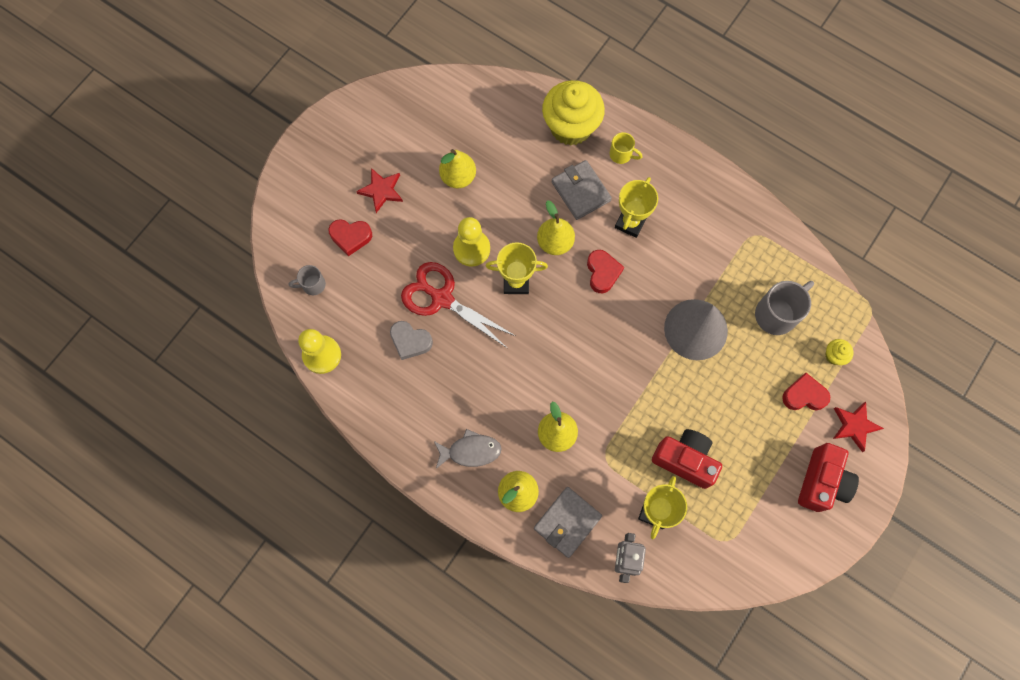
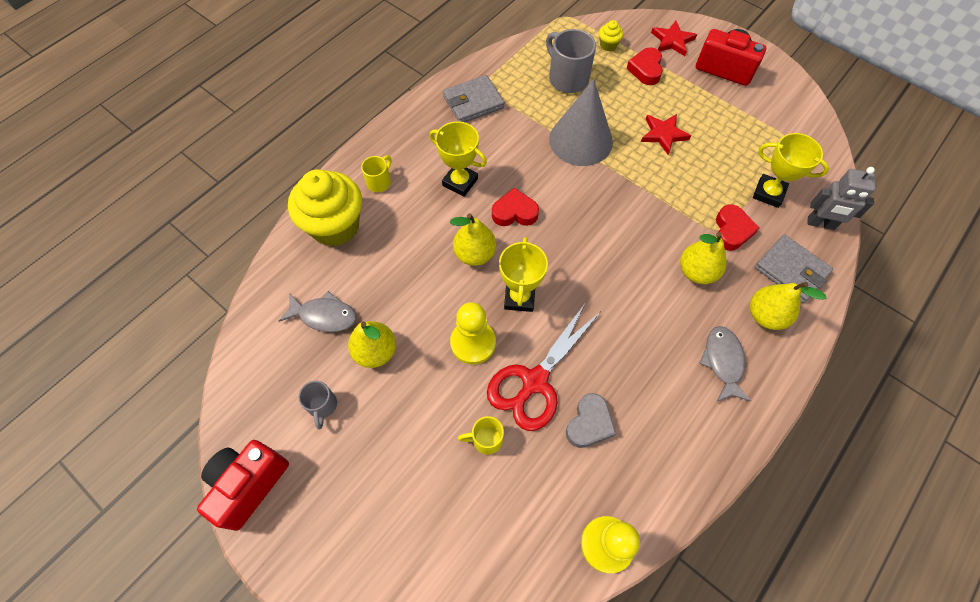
camera: 85 degrees left, 10 degrees down
grey mug [289,265,326,295] -> grey mug moved to [298,381,337,429]
red heart [328,219,372,256] -> red heart moved to [716,205,759,251]
red star [356,168,403,213] -> red star moved to [641,114,691,154]
grey wallet [551,160,612,220] -> grey wallet moved to [443,75,504,122]
red camera [652,429,722,489] -> red camera moved to [197,440,289,531]
none -> grey fish [279,291,356,332]
none -> yellow mug [458,416,504,454]

